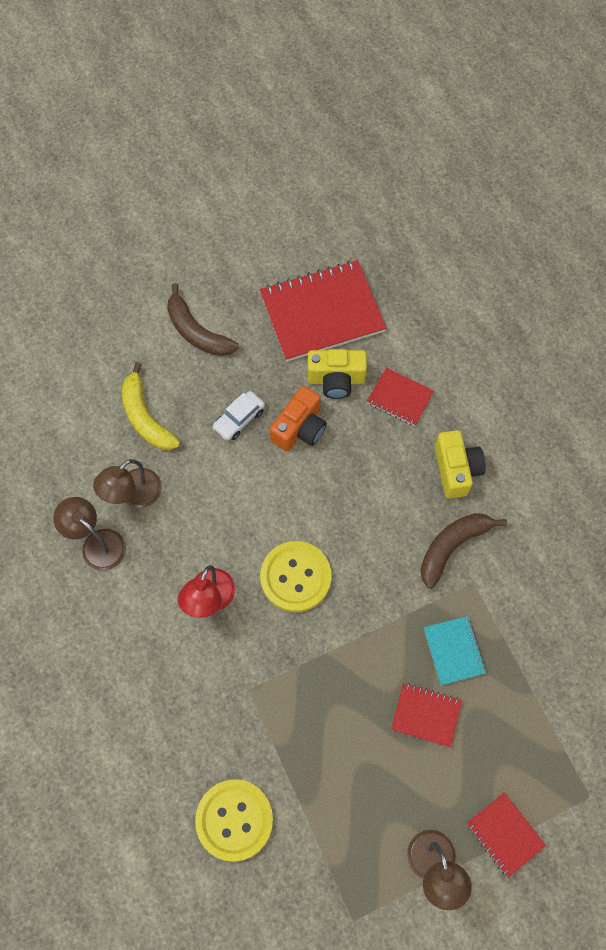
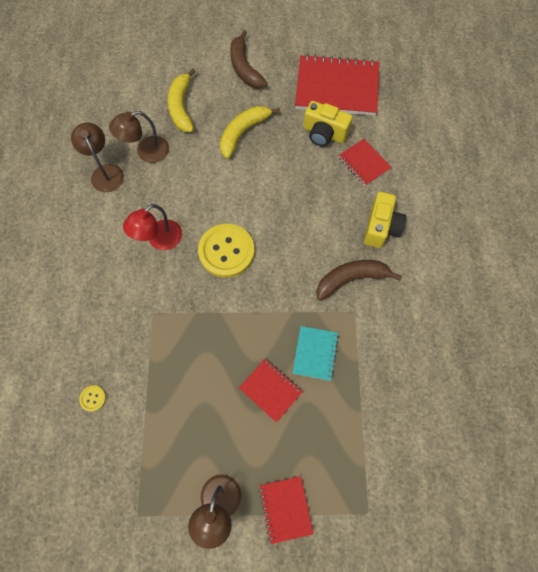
camera: 25 degrees right, 0 degrees up
yellow button [195,779,273,862] -> yellow button [79,385,106,412], size x0.41
white car [212,391,265,441] -> yellow banana [220,106,280,159]
orange camera [270,386,327,452] -> none

